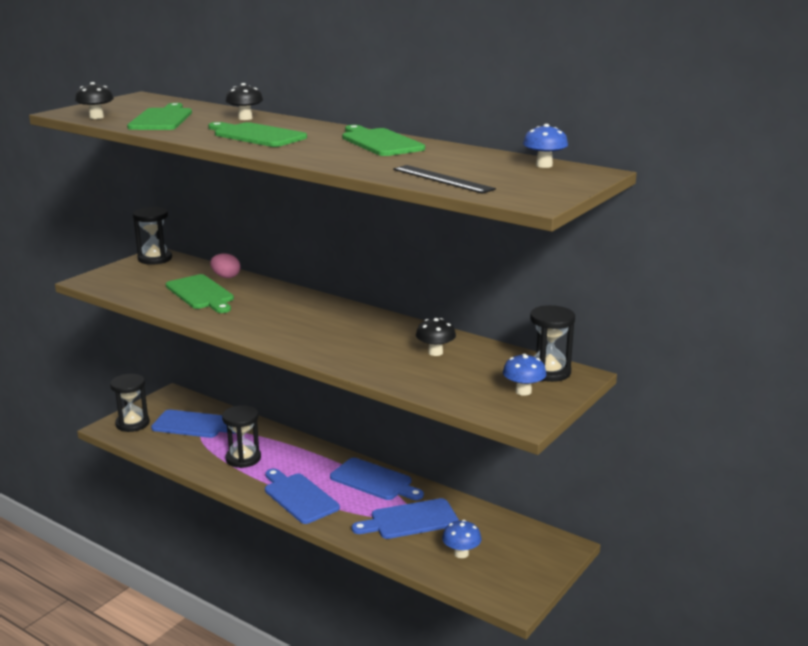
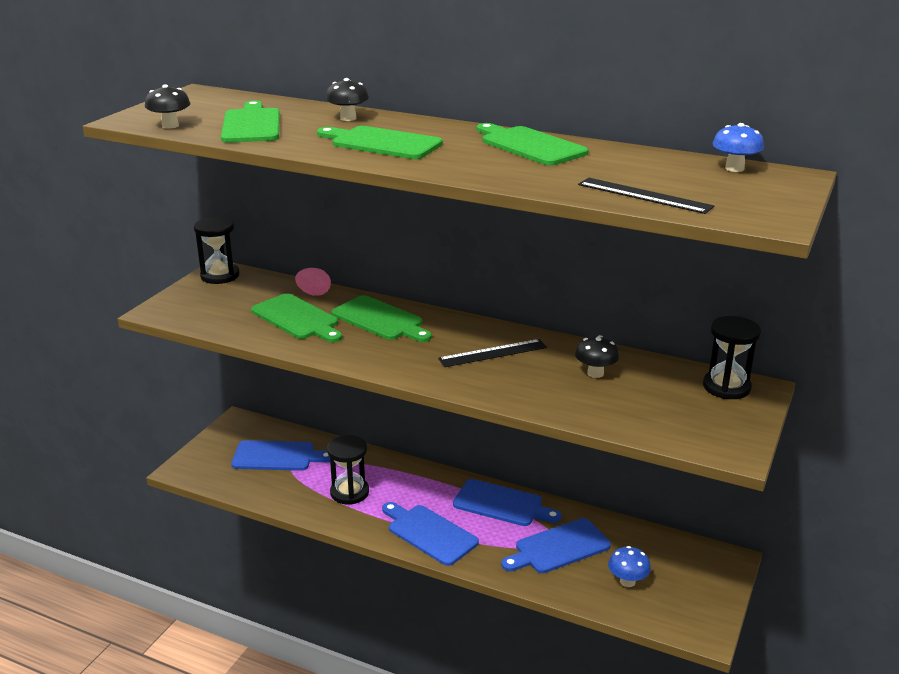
camera: 10 degrees left, 5 degrees up
black hourglass [110,374,150,432] -> none
blue mushroom [503,354,547,396] -> none
none -> green cutting board [332,295,432,342]
none -> black ruler [438,339,547,367]

